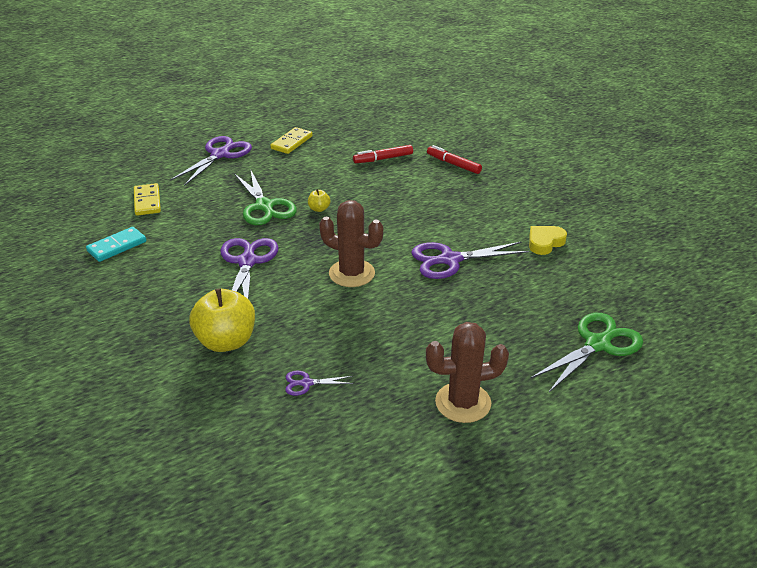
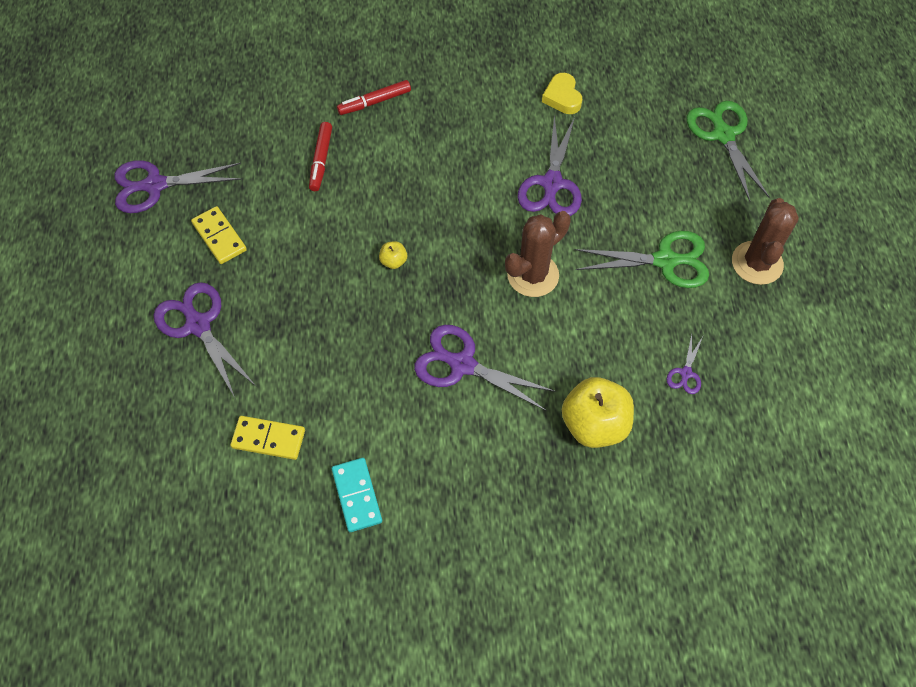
camera: 65 degrees left, 25 degrees up
green scissors [234,169,297,225] -> green scissors moved to [575,231,709,288]
none -> purple scissors [114,160,242,213]

